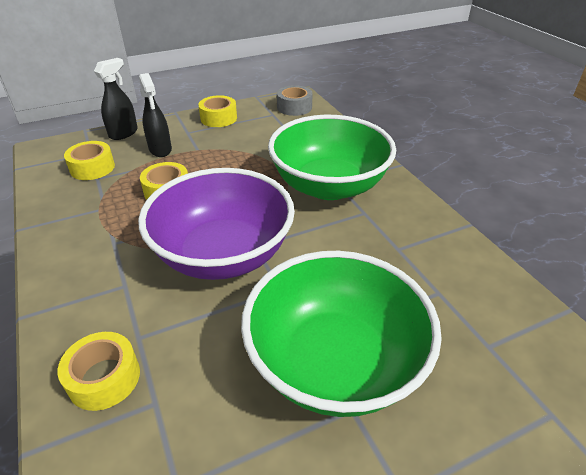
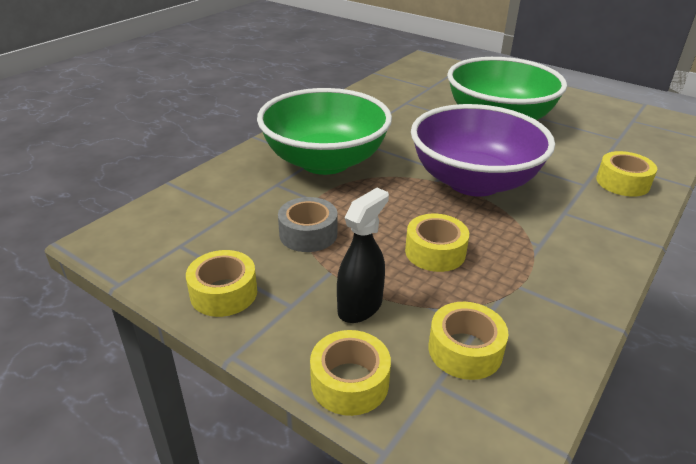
camera: 120 degrees left, 5 degrees down
black spray bottle [94,58,138,140] -> yellow tape [310,330,391,416]
grey tape [277,85,313,116] -> grey tape moved to [278,197,337,252]

